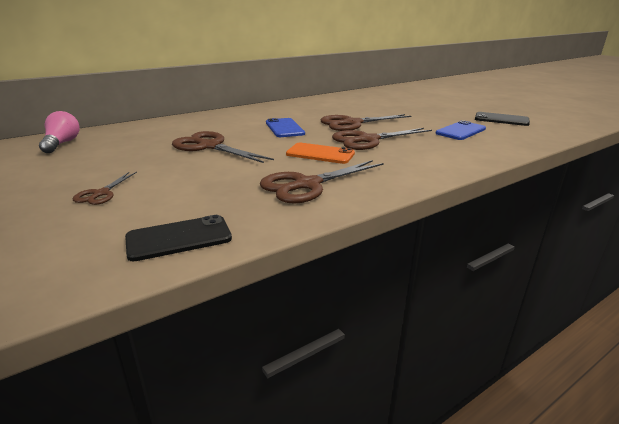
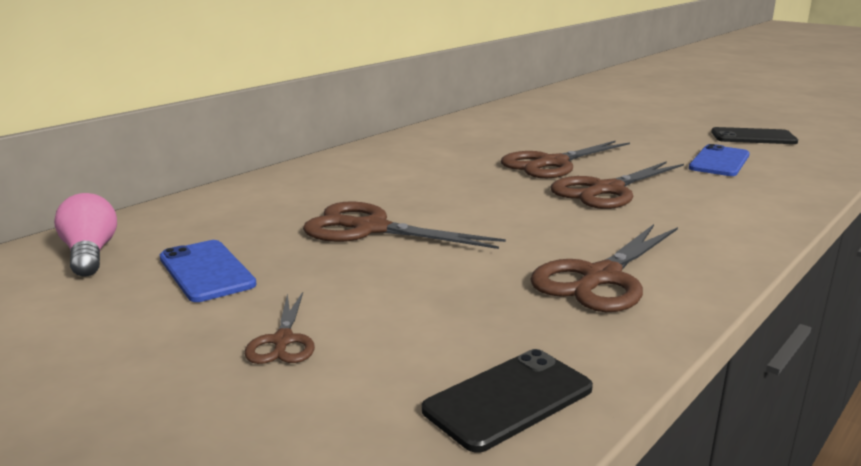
camera: 15 degrees left, 5 degrees down
blue phone [266,118,305,137] -> blue phone moved to [160,240,257,302]
orange phone [286,143,355,164] -> none

